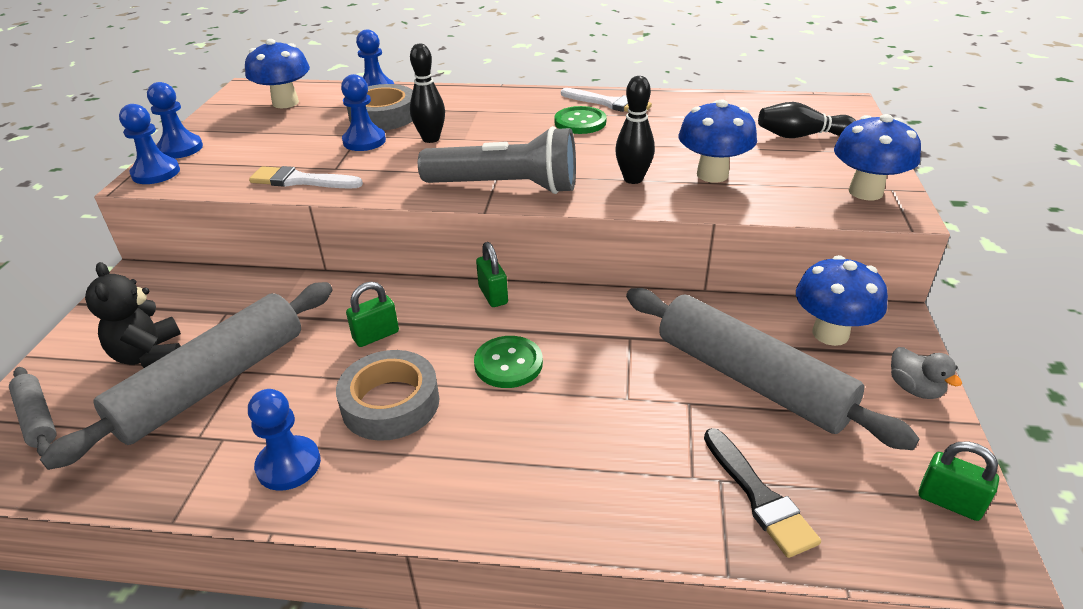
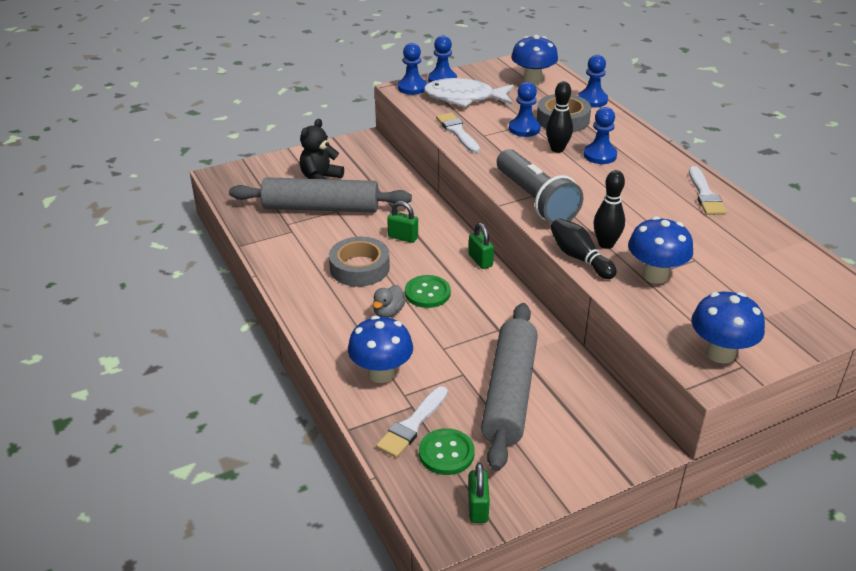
camera: 55 degrees right, 0 degrees up
grey rolling pin [9,367,56,456] -> none
blue pawn [248,389,321,491] -> blue pawn moved to [583,107,617,164]
green padlock [476,242,508,307] -> green padlock turned 60 degrees counterclockwise [468,223,494,269]
green button [554,106,607,134] -> green button moved to [419,428,475,475]
black brush [704,428,821,558] -> white brush [376,386,448,458]
black bowling pin [758,102,856,138] -> black bowling pin moved to [550,218,617,279]
blue mushroom [796,255,888,346] -> blue mushroom moved to [348,316,413,383]
grey duck [891,347,962,399] -> grey duck moved to [373,285,405,318]
none -> white fish [424,78,514,108]

